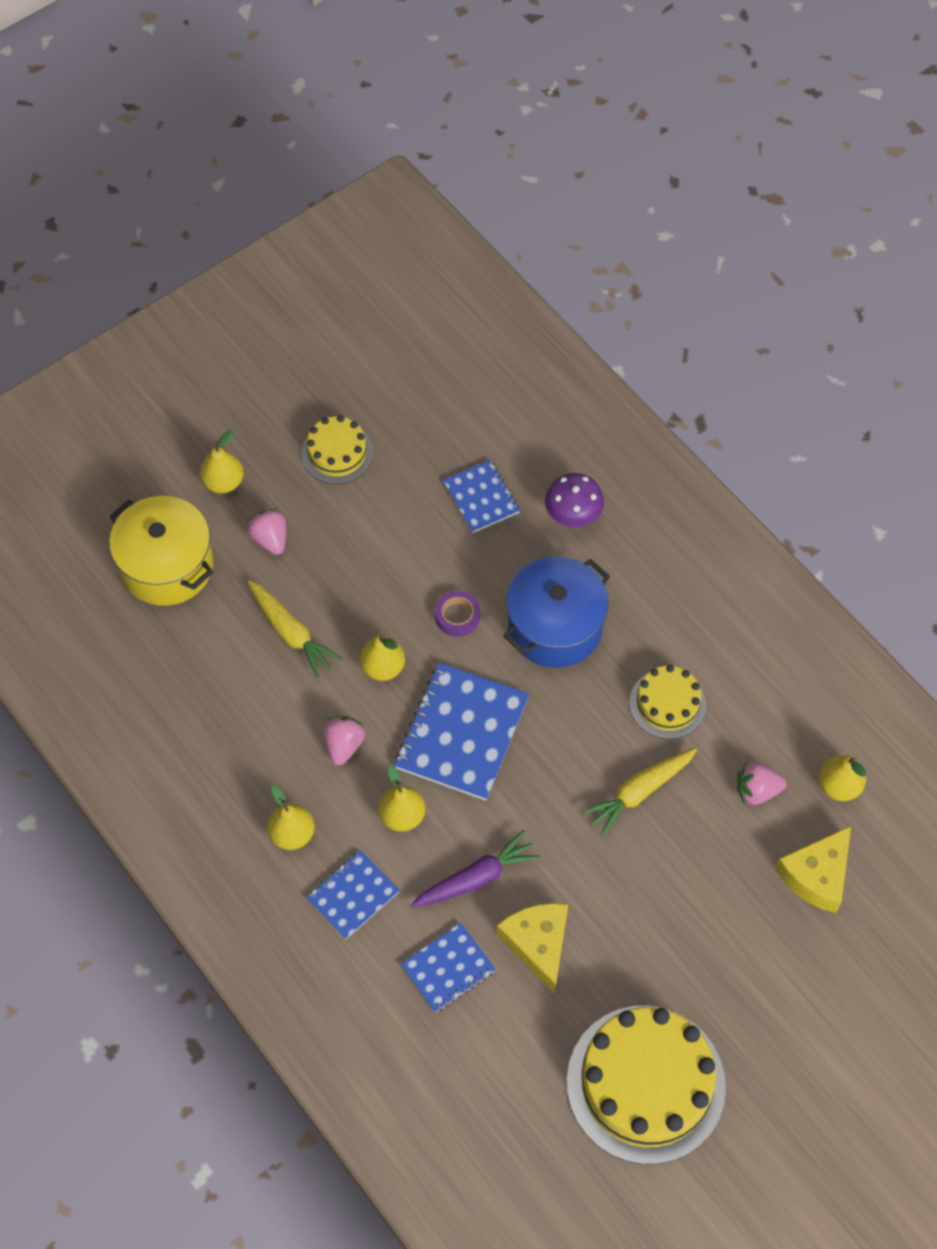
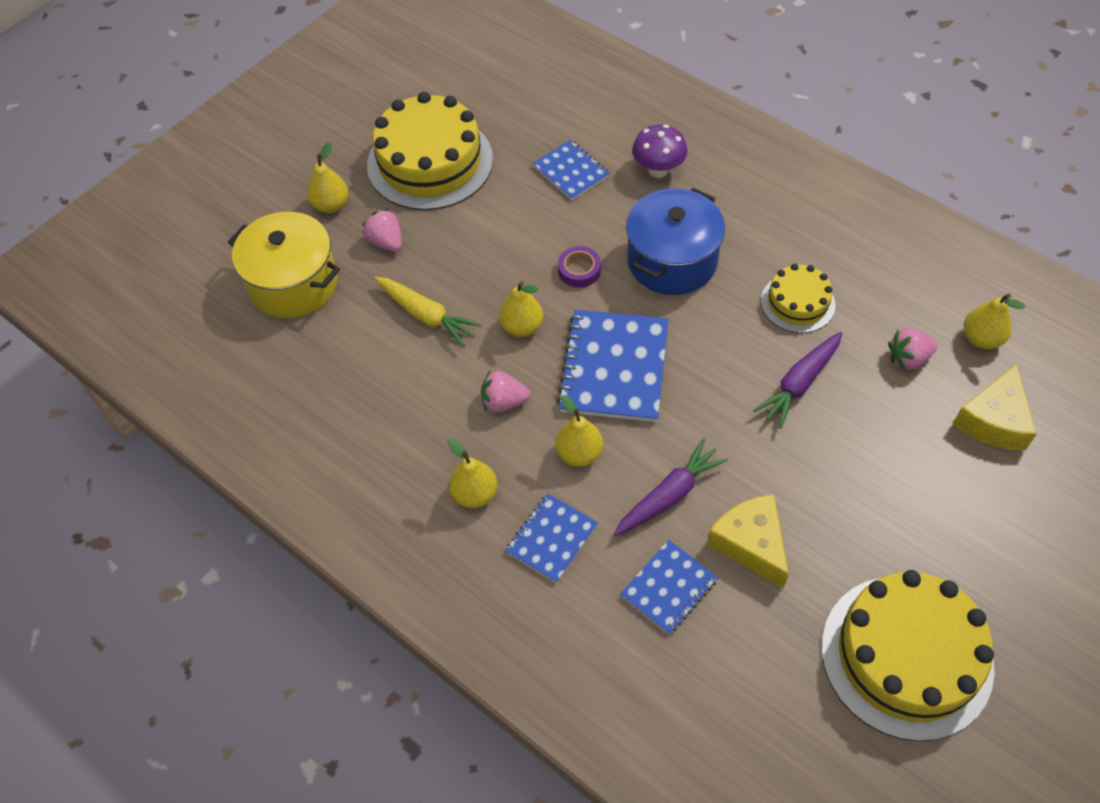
camera: 10 degrees left, 5 degrees down
yellow cake [302,415,373,484] -> yellow cake [367,92,493,210], size x1.89
pink strawberry [323,716,365,765] -> pink strawberry turned 90 degrees counterclockwise [481,371,530,413]
yellow carrot [581,748,697,837] -> purple carrot [753,332,842,429]

